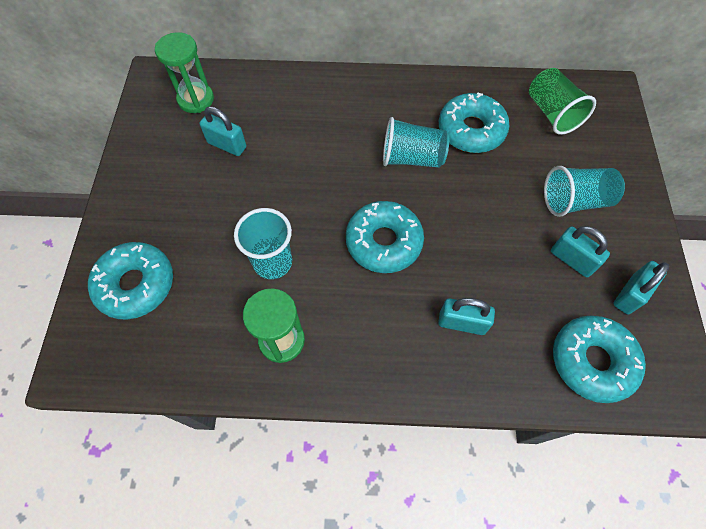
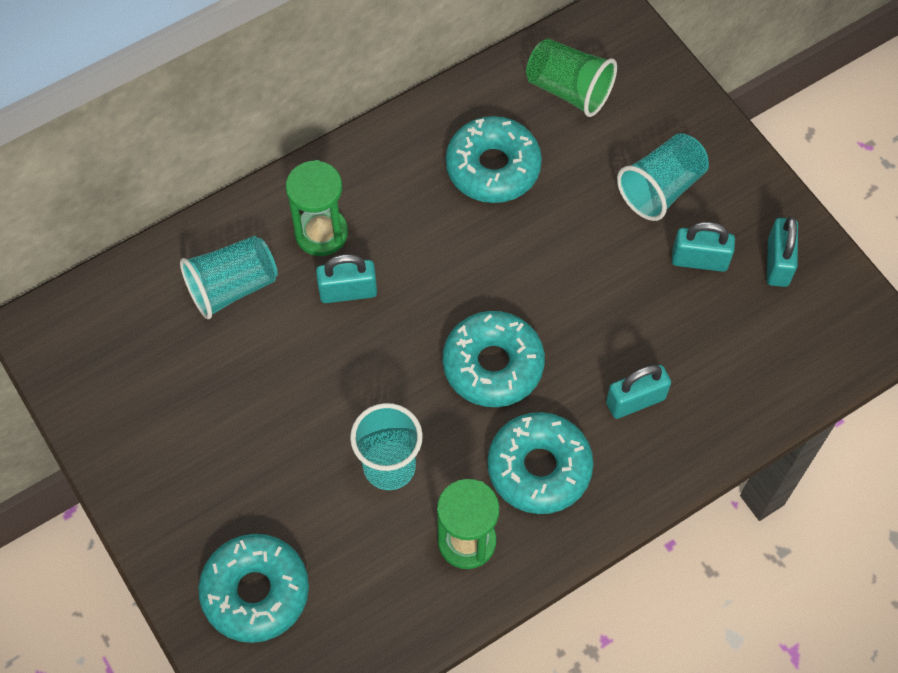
camera: 35 degrees left, 0 degrees up
green hourglass [155,32,214,113] -> green hourglass moved to [286,160,348,256]
turquoise padlock [200,106,247,156] -> turquoise padlock moved to [316,254,377,303]
turquoise cup [383,117,449,168] -> turquoise cup moved to [180,236,278,319]
turquoise donut [553,316,646,403] -> turquoise donut moved to [487,412,593,514]

